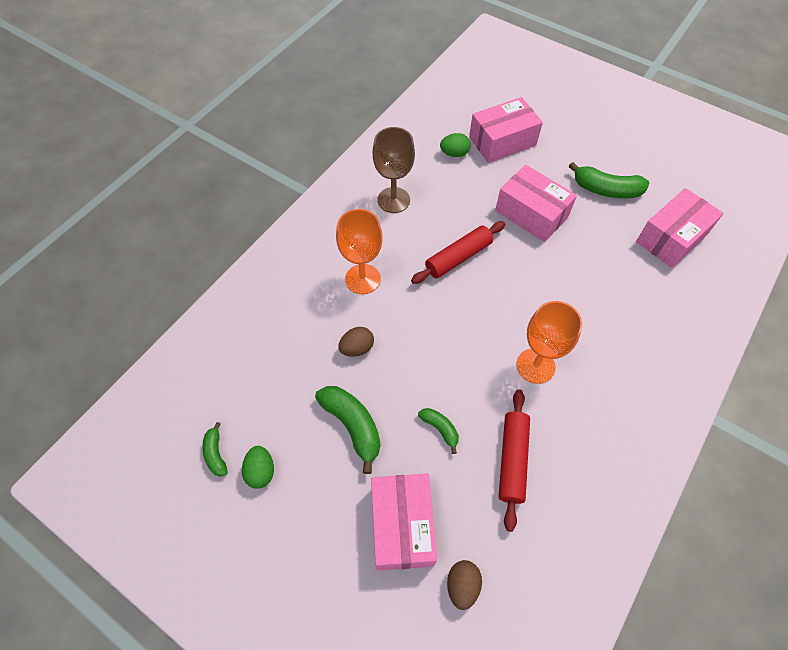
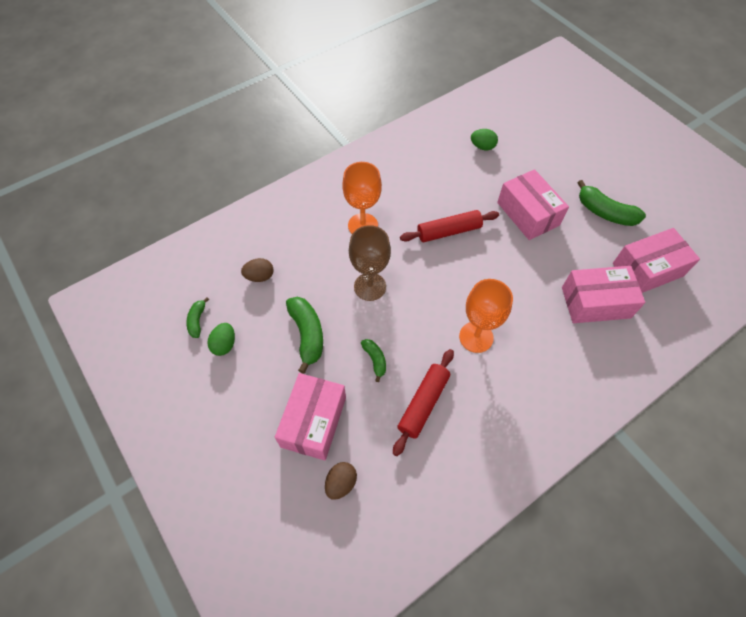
camera: 20 degrees right, 0 degrees up
brown egg [338,327,374,357] -> brown egg moved to [241,258,273,282]
brown goblet [373,127,415,213] -> brown goblet moved to [349,225,391,301]
pink box [469,97,543,163] -> pink box moved to [562,266,645,323]

